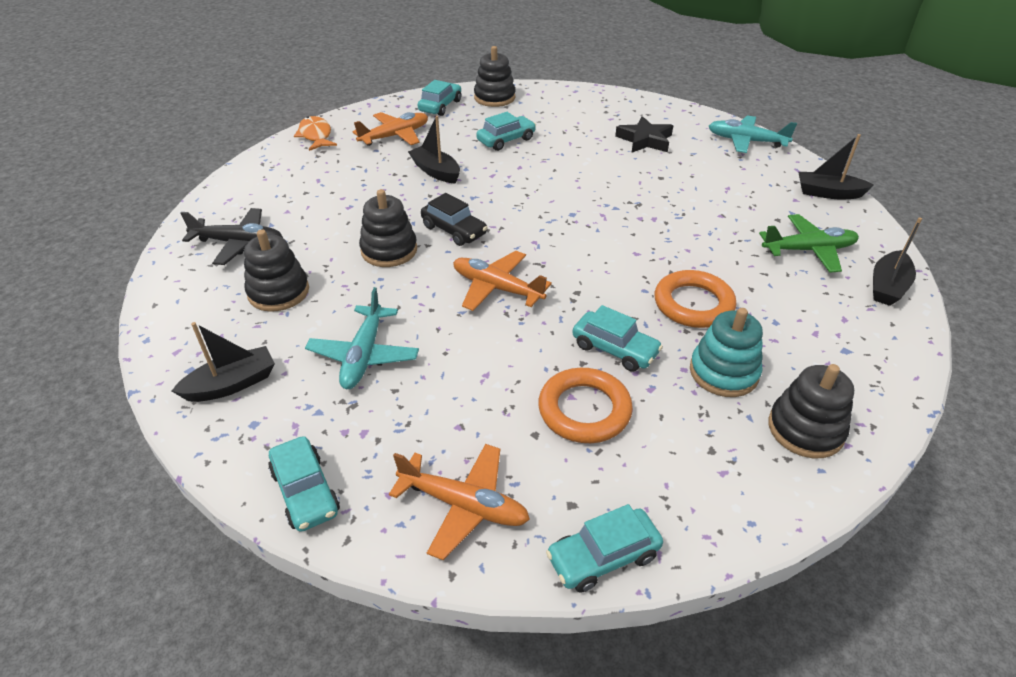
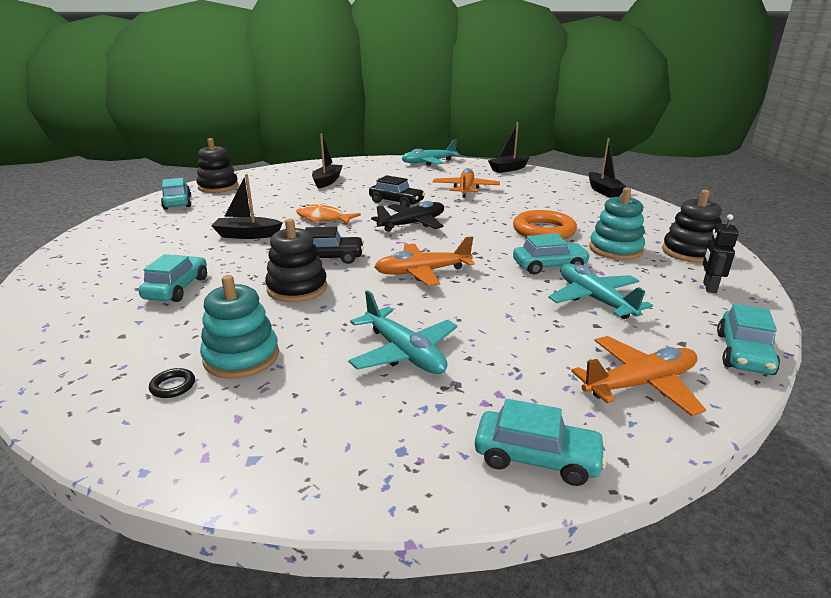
camera: 45 degrees left, 15 degrees down
black boat [172,322,275,402] -> black boat moved to [312,134,343,189]
black plane [180,208,283,265] -> black plane moved to [371,201,444,232]
black stacking toy [244,229,309,312] -> turquoise stacking toy [200,275,279,379]
orange fish [294,116,337,151] -> orange fish moved to [296,205,361,225]
orange plane [352,112,428,146] -> orange plane moved to [433,168,500,198]
turquoise car [476,112,536,151] -> turquoise car moved to [139,254,207,302]
orange ring [538,368,633,443] -> turquoise plane [548,263,653,319]
black star [615,116,673,152] -> none
green plane [759,214,859,273] -> none
none -> black ring [149,368,195,398]
none -> black car [369,175,425,207]
none -> black robot [703,214,739,293]

